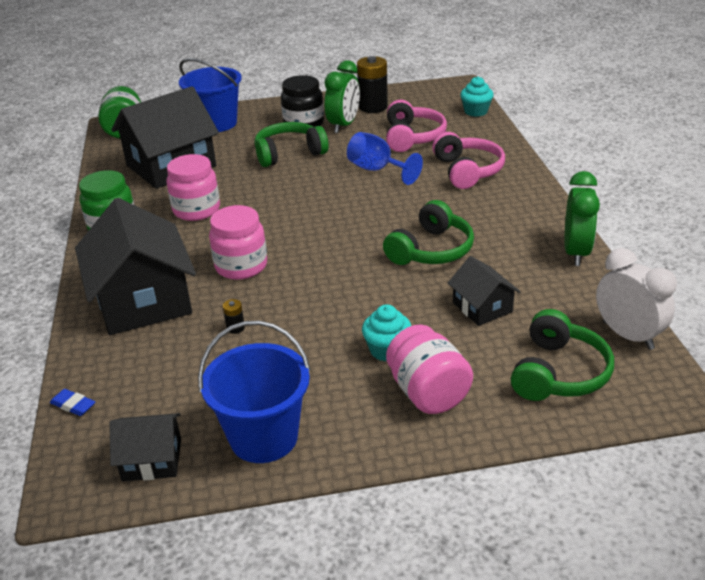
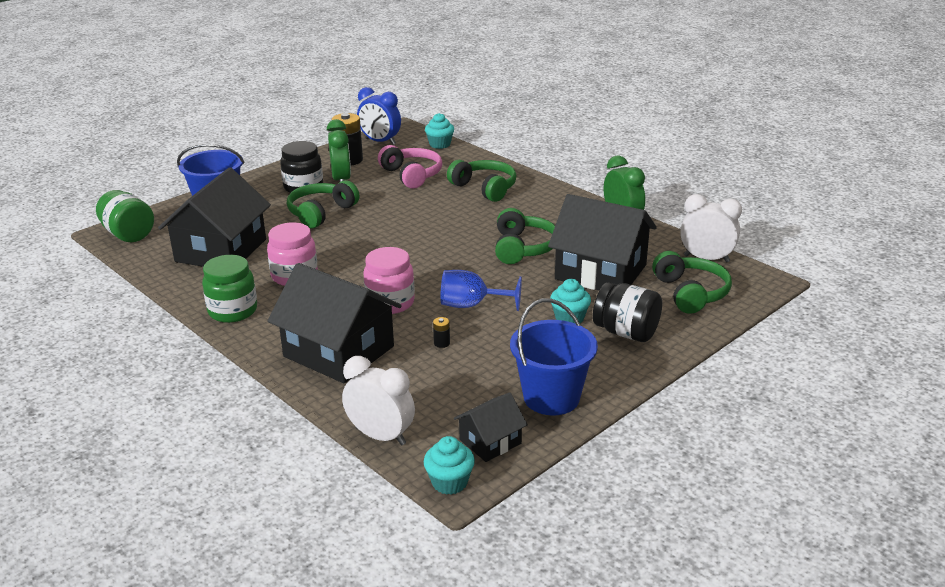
camera: 35 degrees left, 5 degrees down
blue eraser [50,389,95,416] -> white clock [342,356,415,445]
blue goblet [347,132,423,185] -> blue goblet moved to [440,270,522,311]
pink jar [386,324,473,414] -> black jar [593,282,662,342]
pink headphones [432,132,505,189] -> green headphones [447,160,516,202]
black house [448,256,521,326] -> black house [548,194,657,290], size x2.01
none -> blue clock [357,87,401,145]
none -> turquoise cupcake [424,436,475,495]

